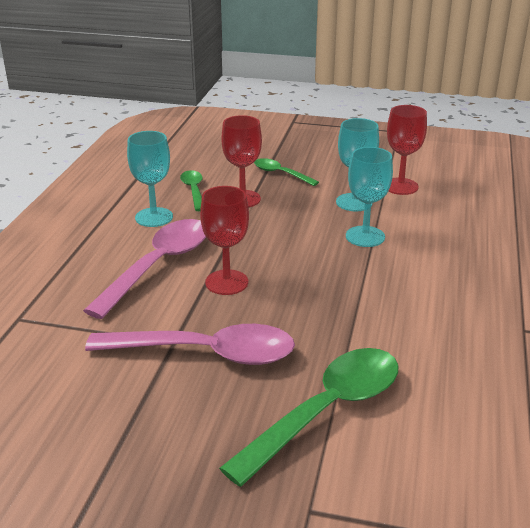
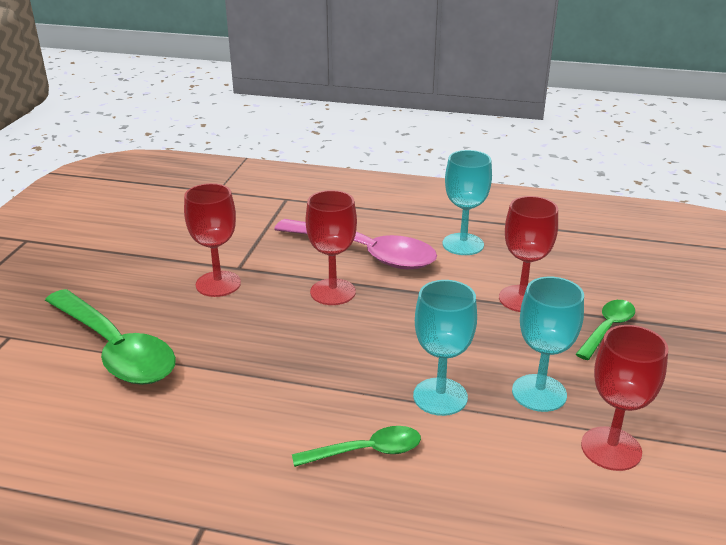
camera: 90 degrees right, 0 degrees up
pink spoon [85,324,295,365] -> red goblet [184,183,241,297]
green spoon [180,171,203,211] -> green spoon moved to [292,426,421,467]

